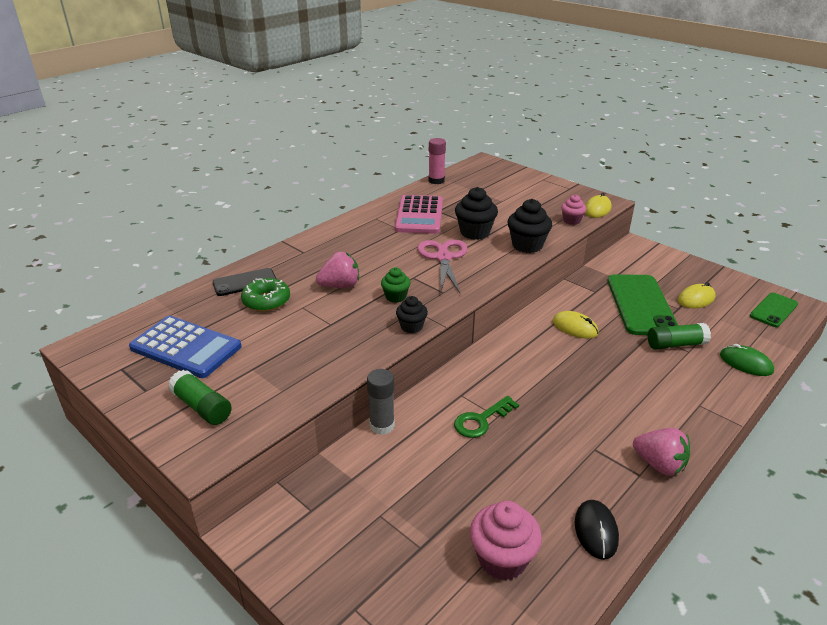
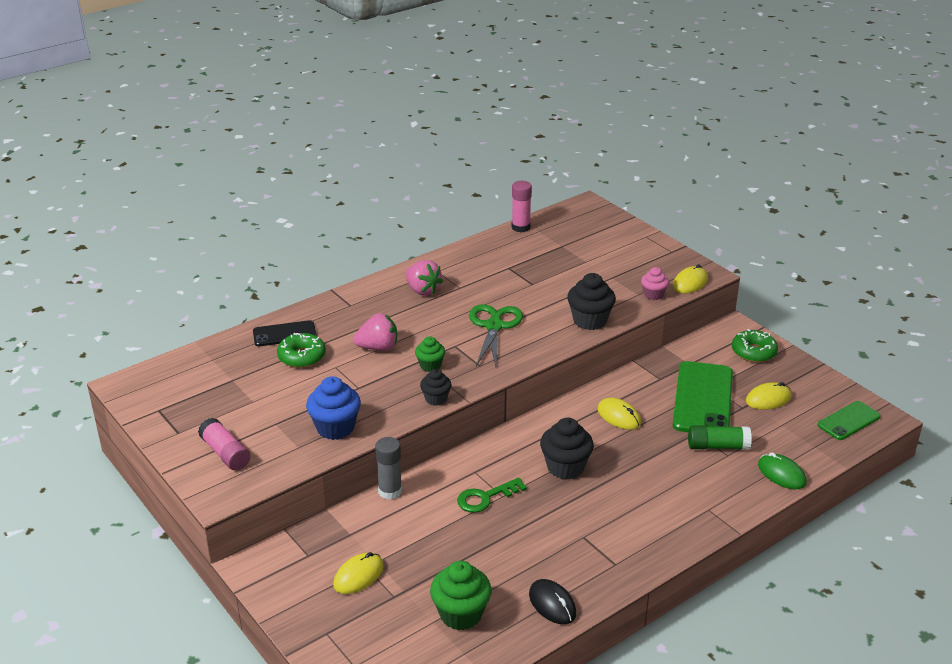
camera: 10 degrees right, 0 degrees up
blue calculator [129,316,242,378] -> none
green glue stick [168,370,232,425] -> pink glue stick [198,418,250,470]
pink calculator [395,195,443,234] -> none
pink scissors [417,239,467,293] -> green scissors [469,304,523,367]
black cupcake [455,187,498,240] -> black cupcake moved to [540,418,594,480]
pink cupcake [470,501,542,580] -> green cupcake [430,561,492,630]
black mouse [575,500,619,560] -> black mouse turned 45 degrees counterclockwise [529,579,576,624]
pink strawberry [633,428,690,476] -> pink strawberry moved to [405,260,443,296]
none -> blue cupcake [306,376,361,440]
none -> yellow mouse [333,552,384,594]
none -> green donut [732,329,778,363]

